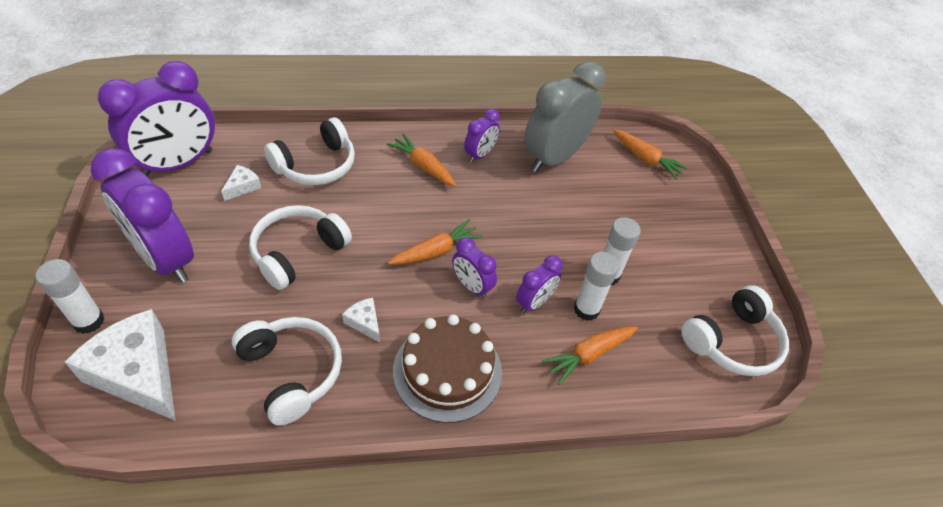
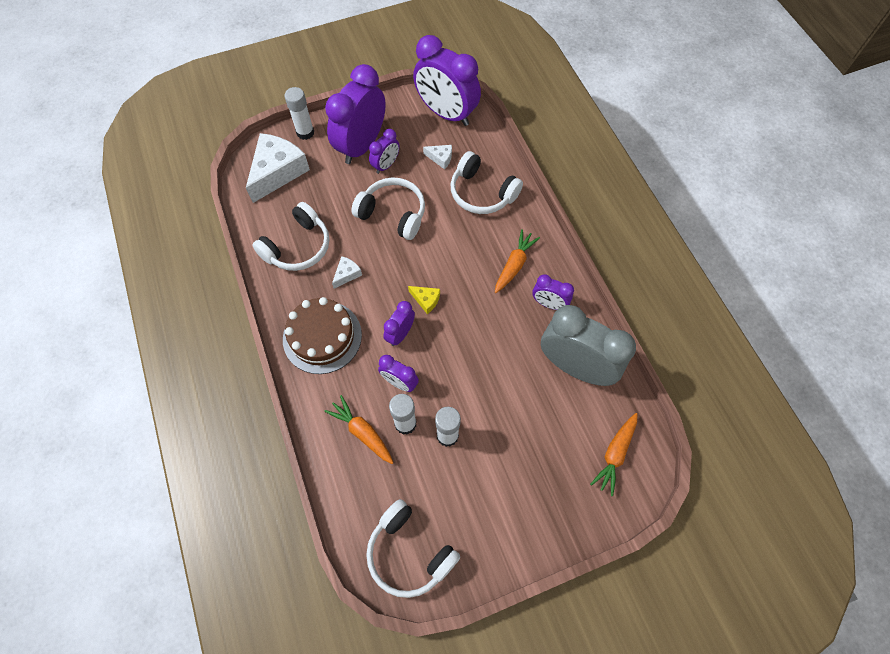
camera: 80 degrees right, 15 degrees up
orange carrot [388,220,483,265] -> yellow cheese [408,286,440,314]
none -> purple clock [369,129,400,174]

